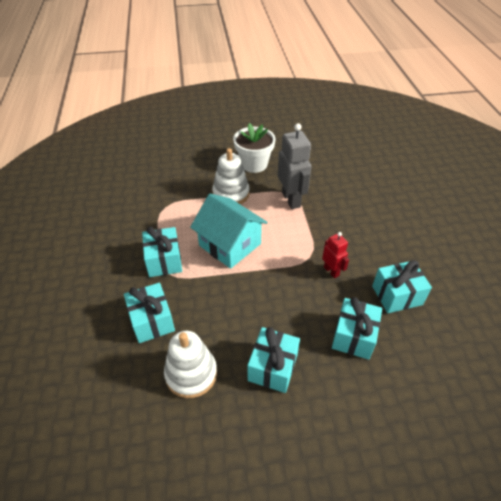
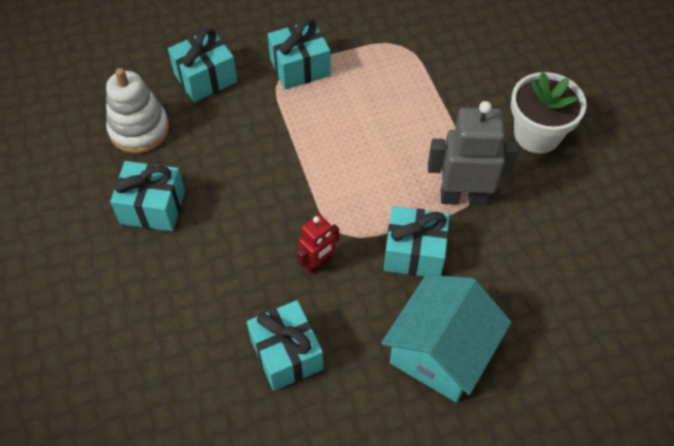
camera: 80 degrees right, 10 degrees up
turquoise house [190,194,268,269] -> turquoise house moved to [381,275,512,402]
white stacking toy [212,148,250,204] -> none
grey robot [278,123,311,209] -> grey robot turned 150 degrees counterclockwise [428,101,519,206]
turquoise gift [332,297,382,360] -> turquoise gift moved to [384,206,450,276]

